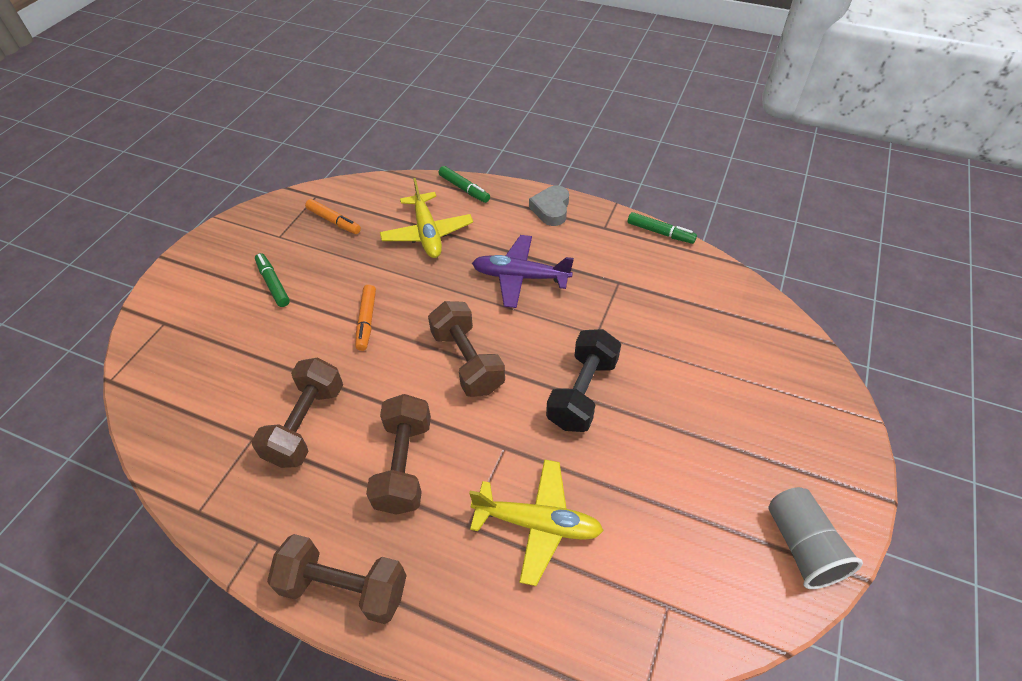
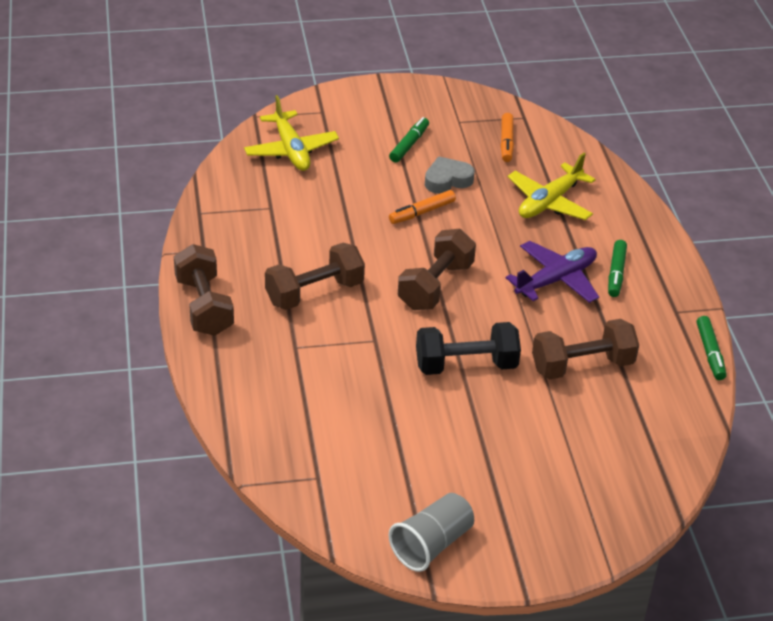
camera: 55 degrees right, 10 degrees down
brown dumbbell [251,357,343,468] -> brown dumbbell moved to [532,319,639,380]
green marker [439,166,490,203] -> green marker moved to [608,240,627,297]
yellow plane [469,459,604,586] -> yellow plane moved to [244,95,339,171]
purple plane [472,235,574,308] -> purple plane turned 75 degrees clockwise [506,241,599,303]
grey heart [529,185,569,226] -> grey heart moved to [425,156,475,194]

